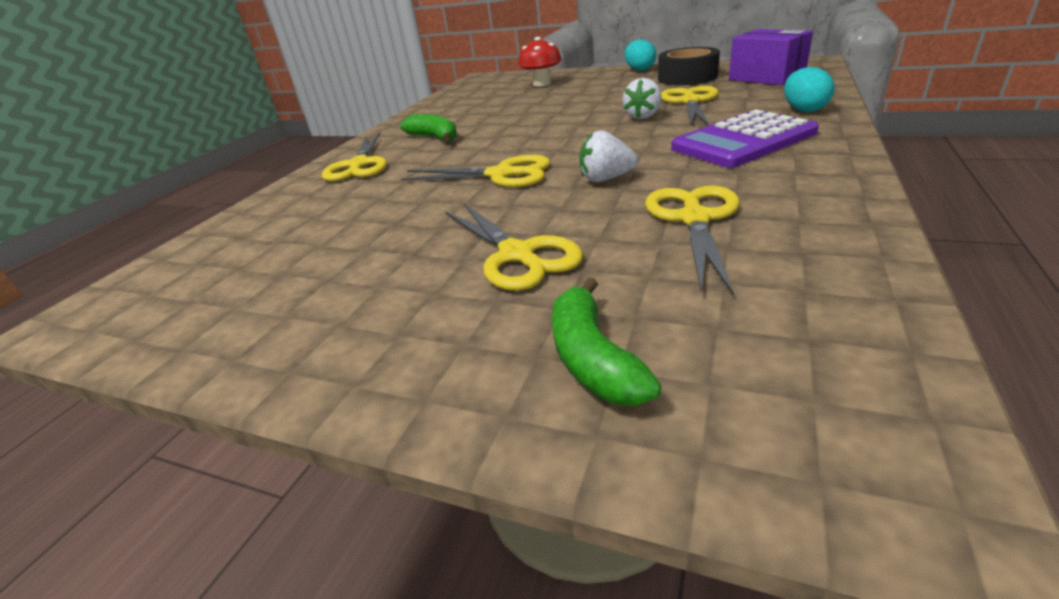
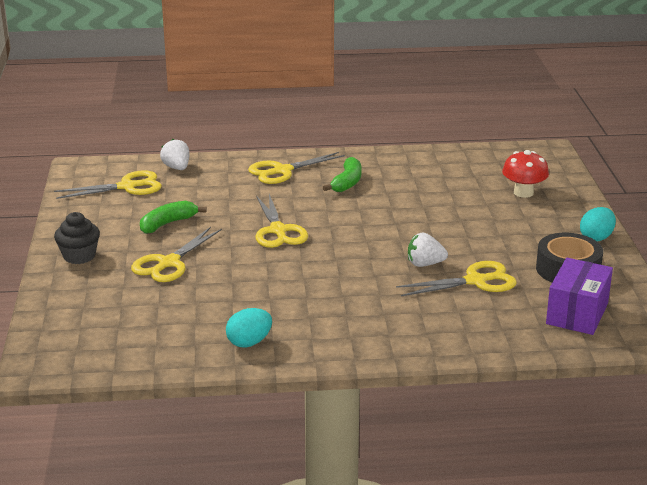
camera: 60 degrees right, 5 degrees down
green banana [552,277,662,406] -> green banana moved to [140,201,207,234]
white strawberry [580,130,638,182] -> white strawberry moved to [160,139,190,170]
yellow scissors [645,185,740,294] -> yellow scissors moved to [54,170,162,199]
purple calculator [671,109,819,168] -> none
turquoise egg [784,67,834,112] -> turquoise egg moved to [226,308,272,348]
none -> black cupcake [54,212,100,264]

